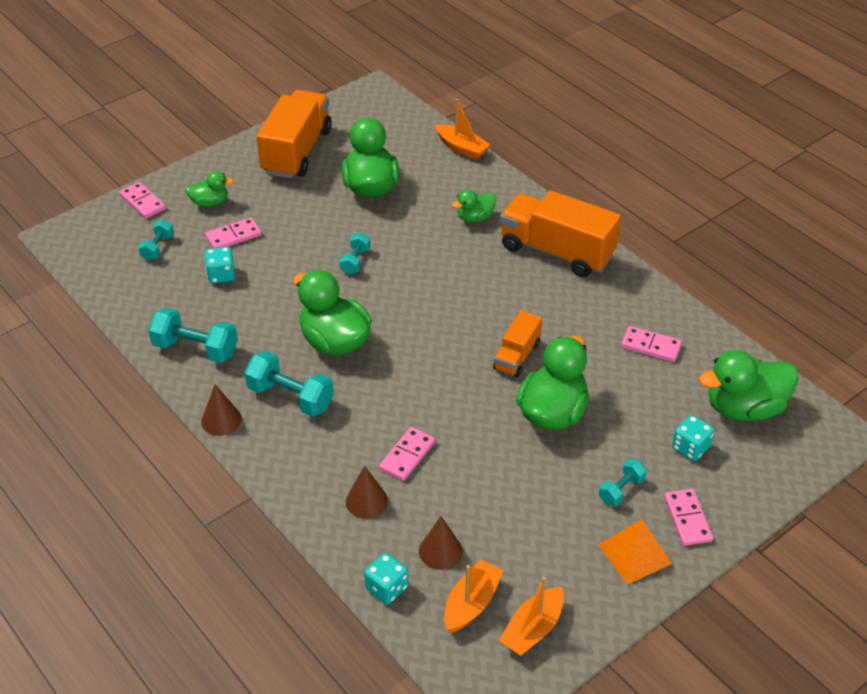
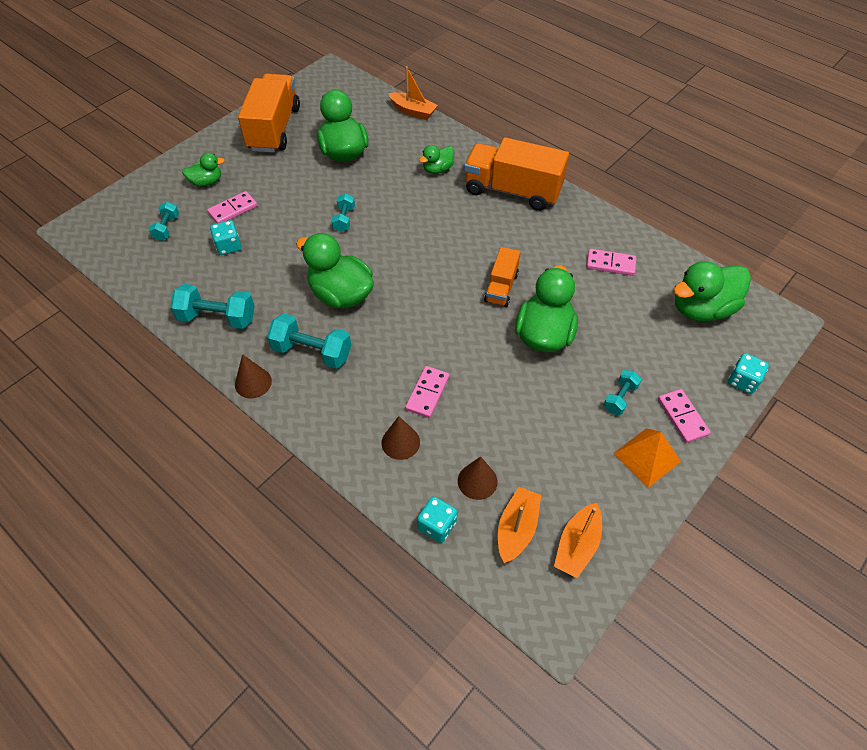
camera: 10 degrees left, 10 degrees up
pink domino [119,182,166,219] -> none
turquoise dice [672,415,714,461] -> turquoise dice moved to [728,353,769,394]

